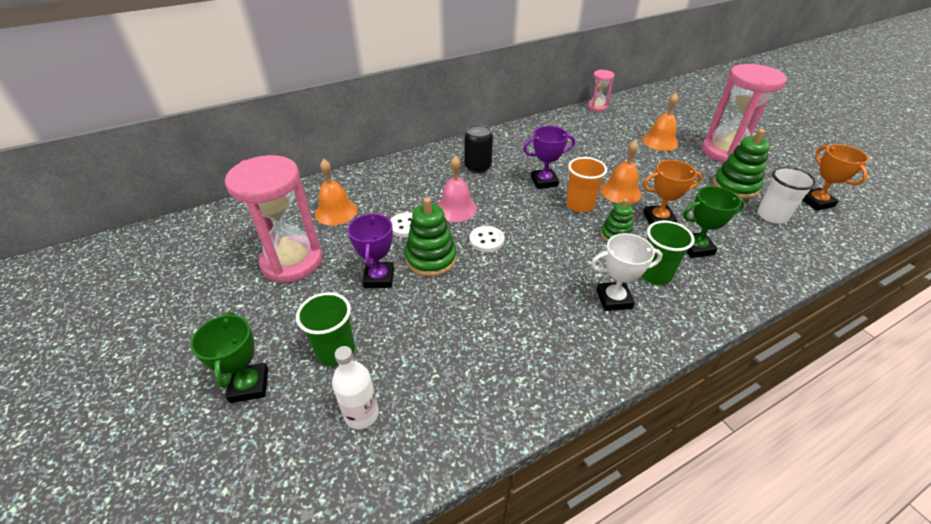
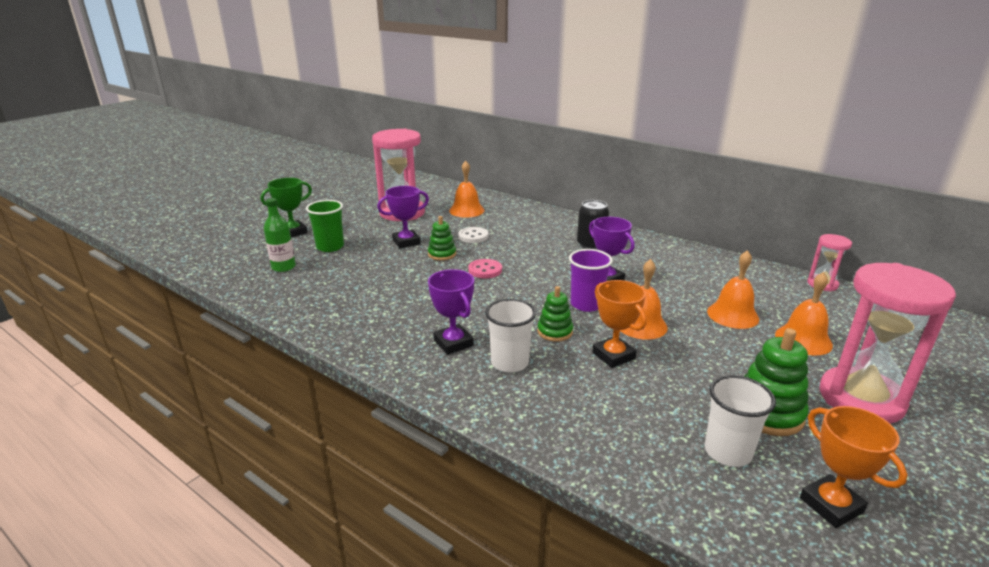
camera: 65 degrees right, 15 degrees down
white bottle [332,346,379,429] -> green bottle [264,198,296,272]
green stacking toy [405,197,457,277] -> green stacking toy [428,216,456,261], size x0.63
pink bell [437,156,477,222] -> none
white button [469,226,504,252] -> pink button [468,259,502,279]
orange cup [566,157,607,213] -> purple cup [569,249,613,312]
white trophy [591,233,663,311] -> purple trophy [428,269,474,355]
green cup [641,221,695,285] -> white cup [485,299,536,372]
green trophy [683,186,745,258] -> none
orange trophy [802,144,869,211] -> orange trophy turned 75 degrees counterclockwise [800,406,907,528]
none -> orange bell [707,250,759,329]

